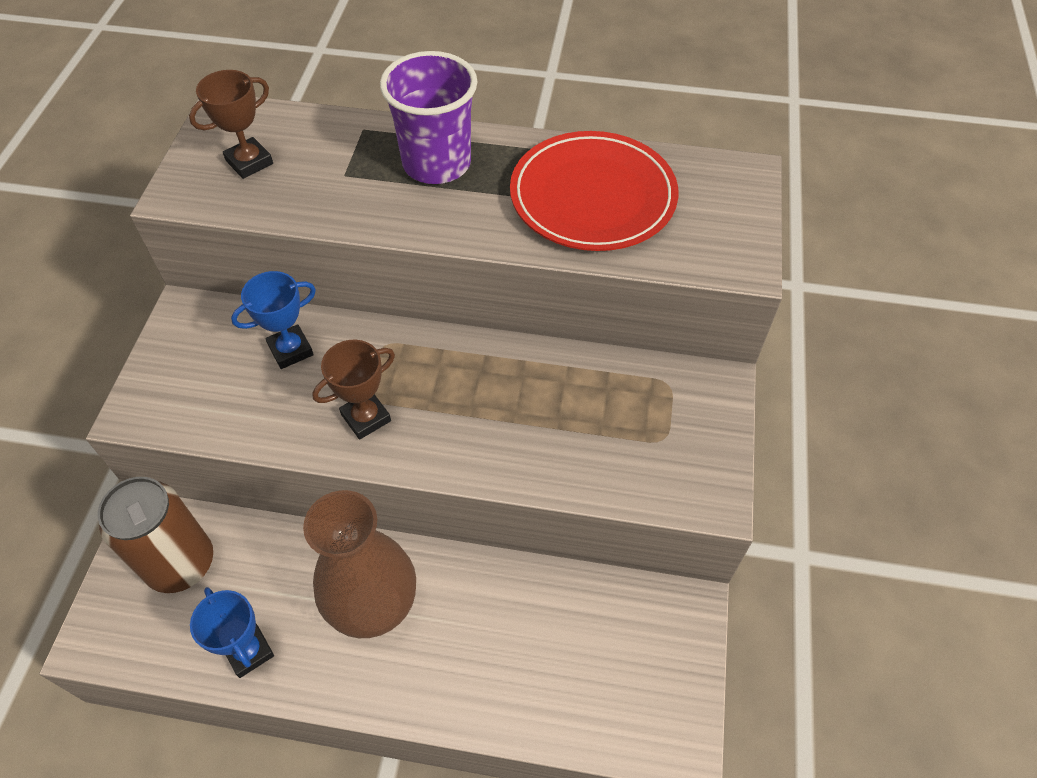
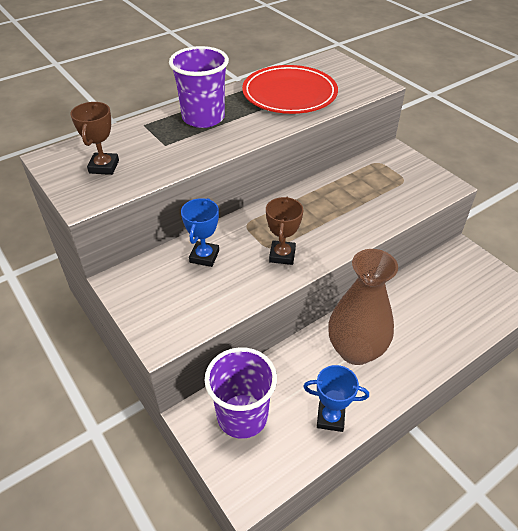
camera: 45 degrees left, 10 degrees down
brown can [98,477,213,593] -> purple cup [204,347,277,439]

